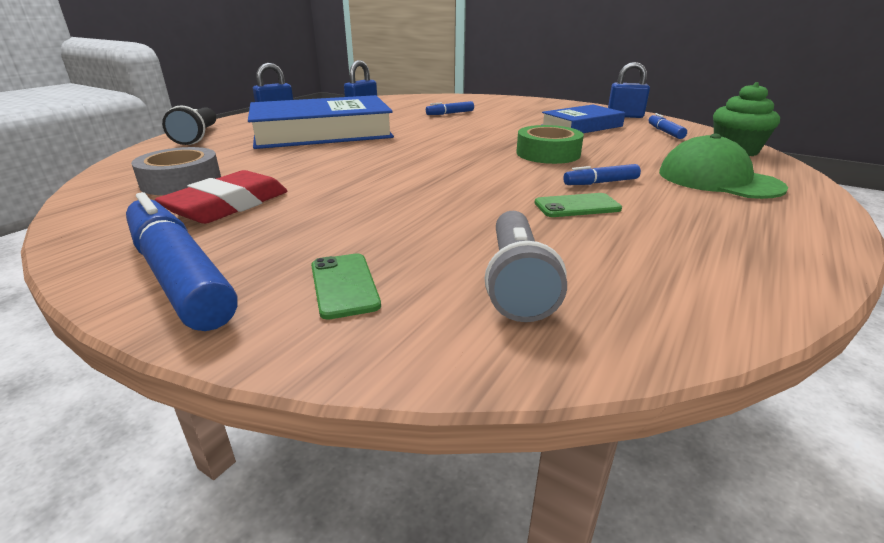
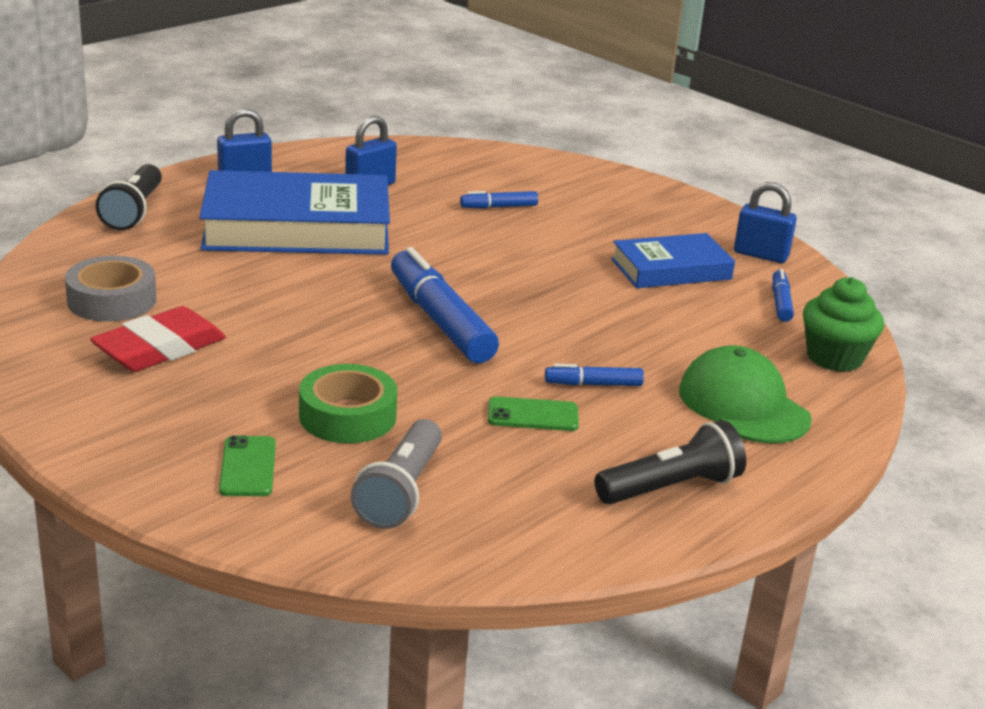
camera: 10 degrees right, 0 degrees up
blue marker [126,192,238,331] -> blue marker moved to [391,247,499,363]
green tape [516,125,584,164] -> green tape moved to [299,364,397,443]
none -> black flashlight [594,420,746,504]

